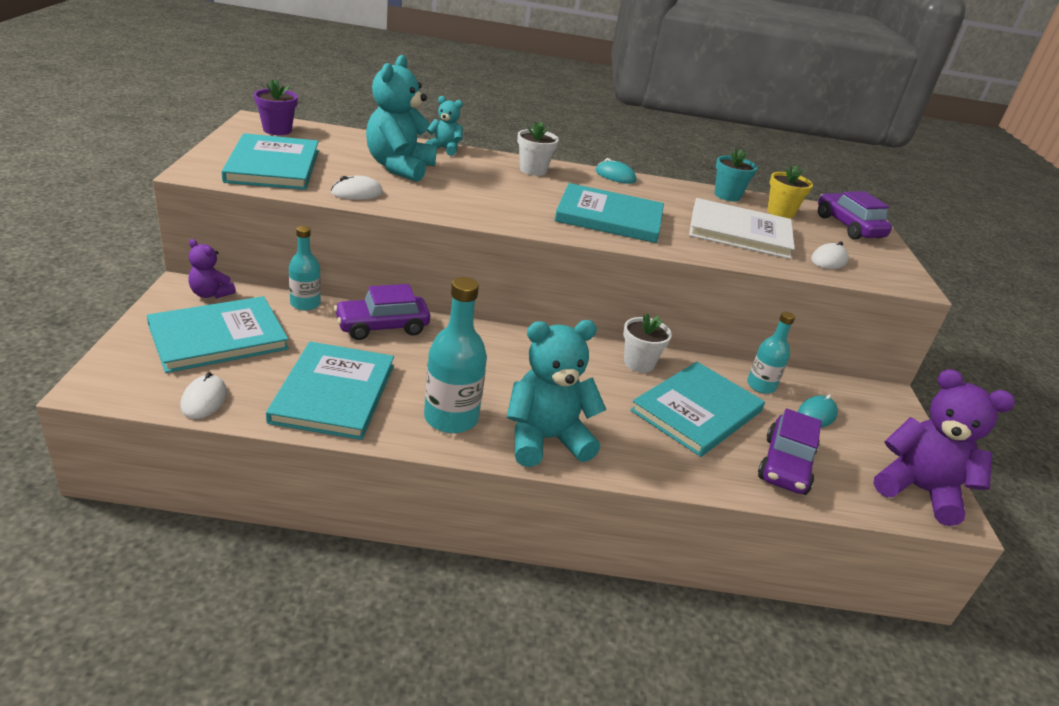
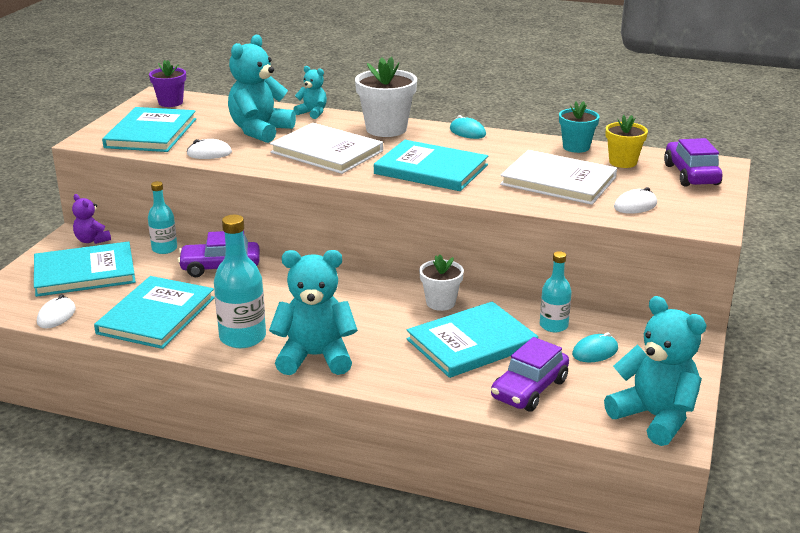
camera: 20 degrees right, 5 degrees down
white flower pot [517,121,559,176] -> white flower pot [355,57,417,137], size x1.60
purple teddy bear [874,369,1015,526] -> turquoise teddy bear [604,296,707,446]
none -> white book [270,123,383,174]

